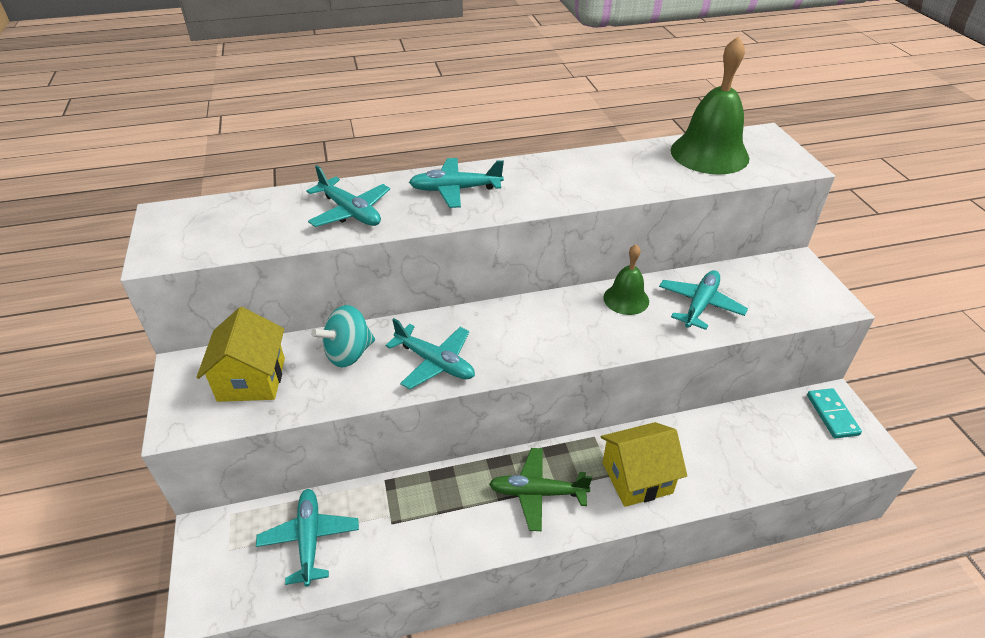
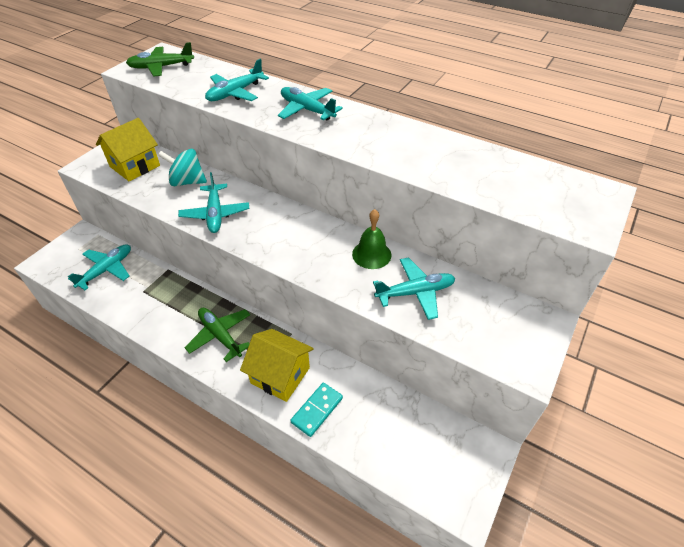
camera: 45 degrees right, 5 degrees up
turquoise plane [306,165,390,227] -> turquoise plane turned 45 degrees clockwise [205,59,269,101]
green bell [671,36,749,175] -> none
turquoise domino [807,388,862,439] -> turquoise domino moved to [290,383,343,437]
none -> green plane [126,42,194,77]

